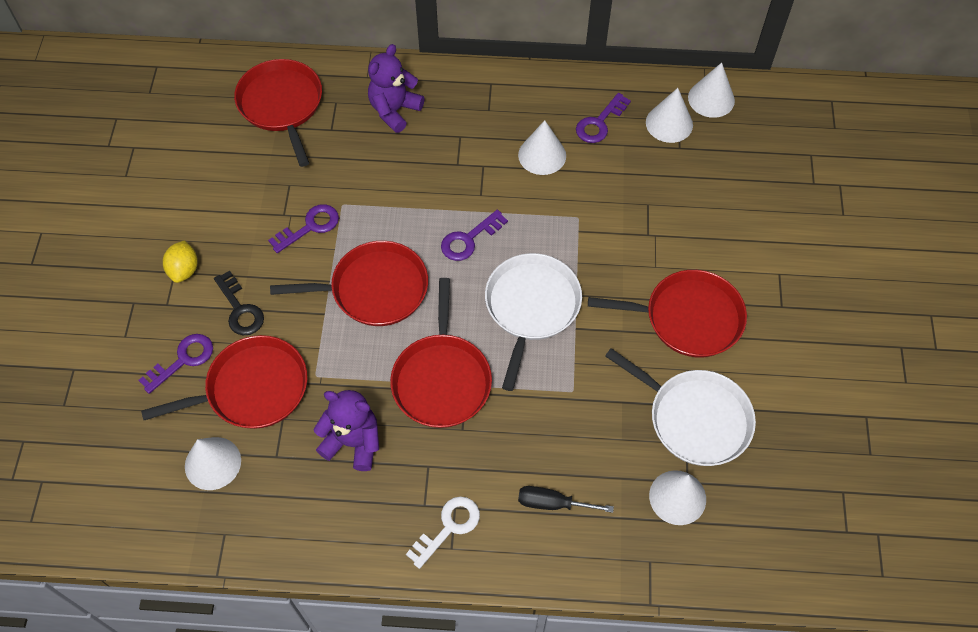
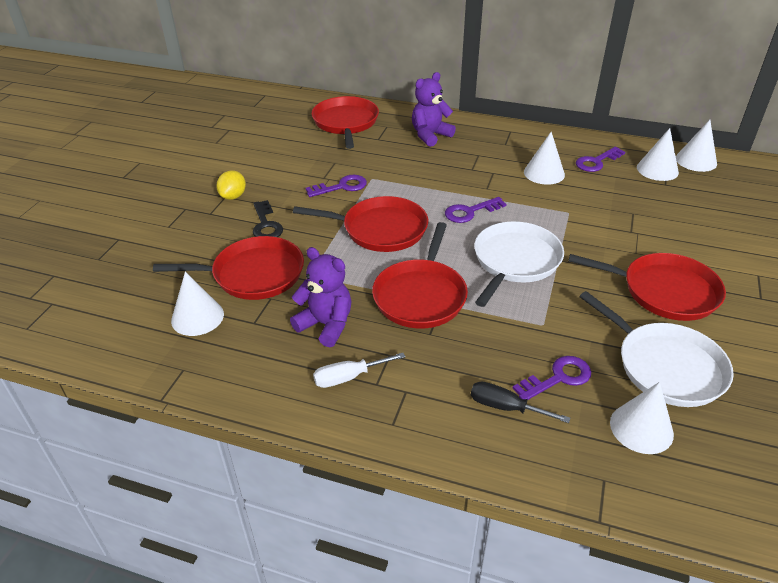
camera: 15 degrees right, 20 degrees down
purple key [139,334,213,394] -> purple key moved to [513,356,591,400]
white key [406,496,480,569] -> none
none -> white screwdriver [313,353,405,388]

